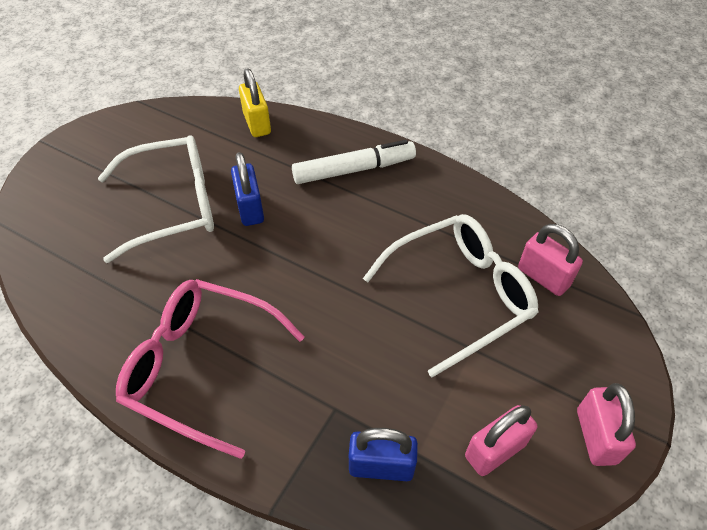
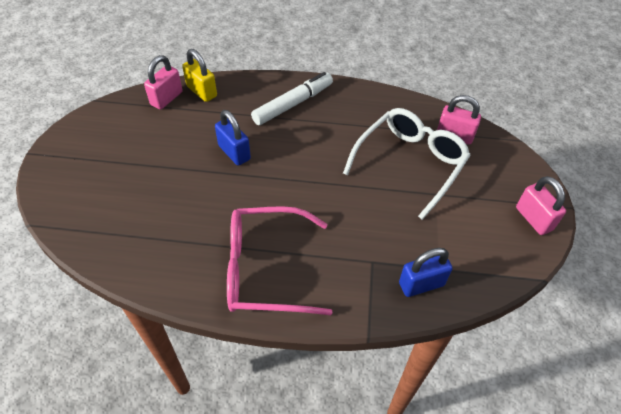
camera: 25 degrees left, 0 degrees up
white glasses [98,135,214,263] -> none
pink padlock [465,405,537,476] -> pink padlock moved to [144,55,183,110]

